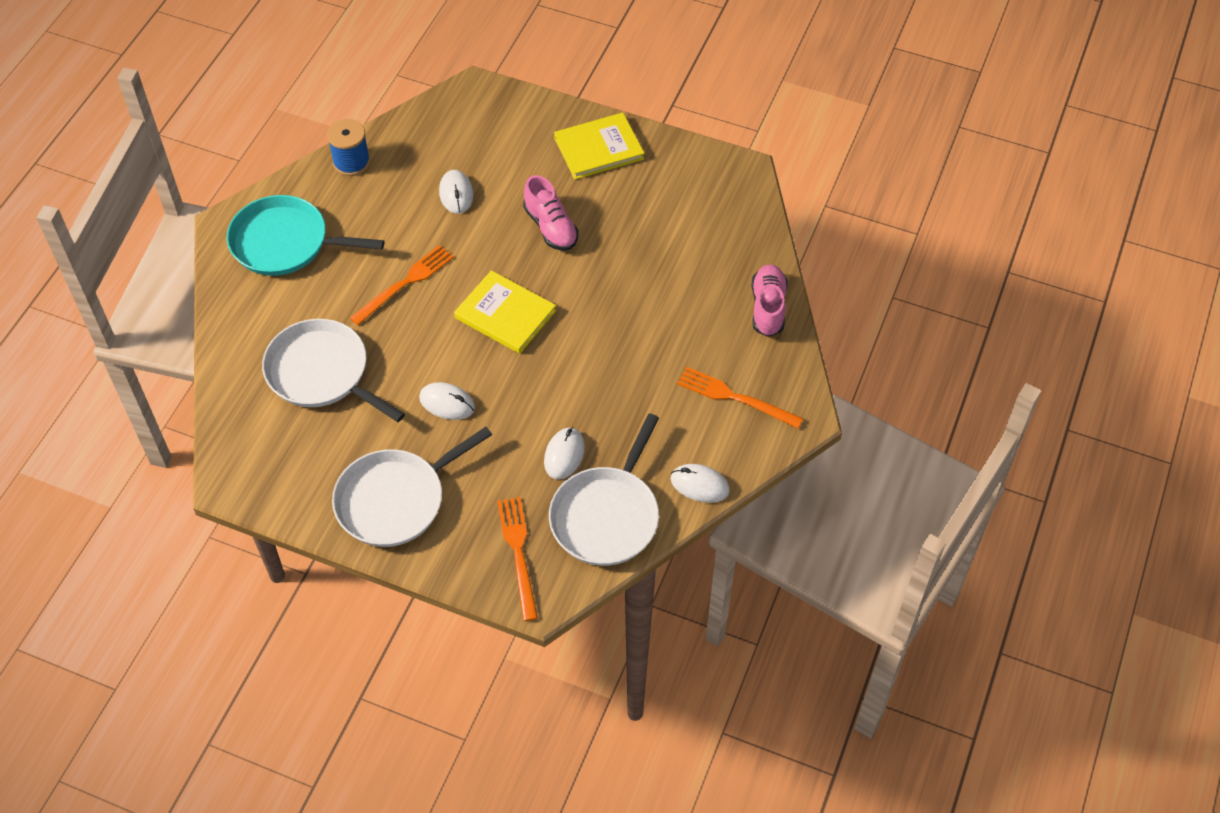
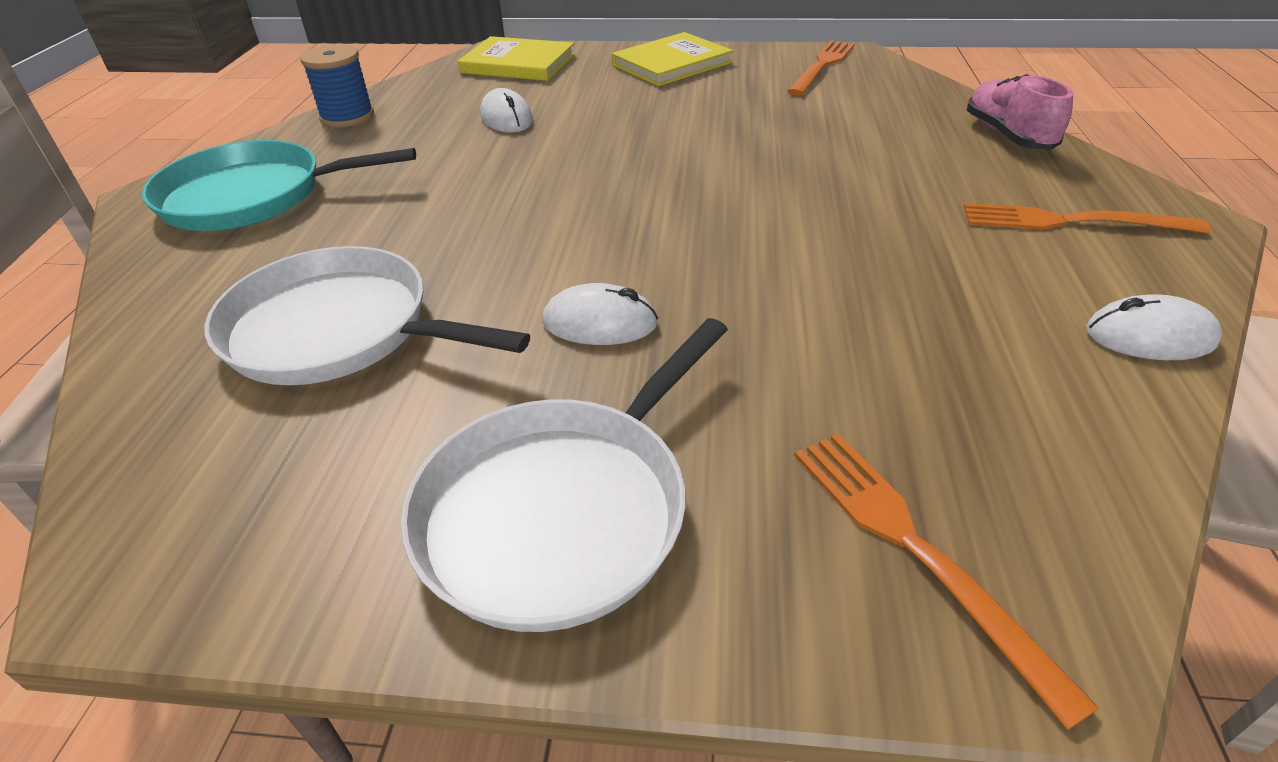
camera: 15 degrees left, 15 degrees down
orange fork [350,245,454,325] -> orange fork moved to [788,40,855,95]
yellow book [454,270,556,354] -> yellow book moved to [458,36,575,81]
pink shoe [523,175,579,251] -> none
white mouse [544,427,585,480] -> none
white pan [549,413,659,566] -> none

